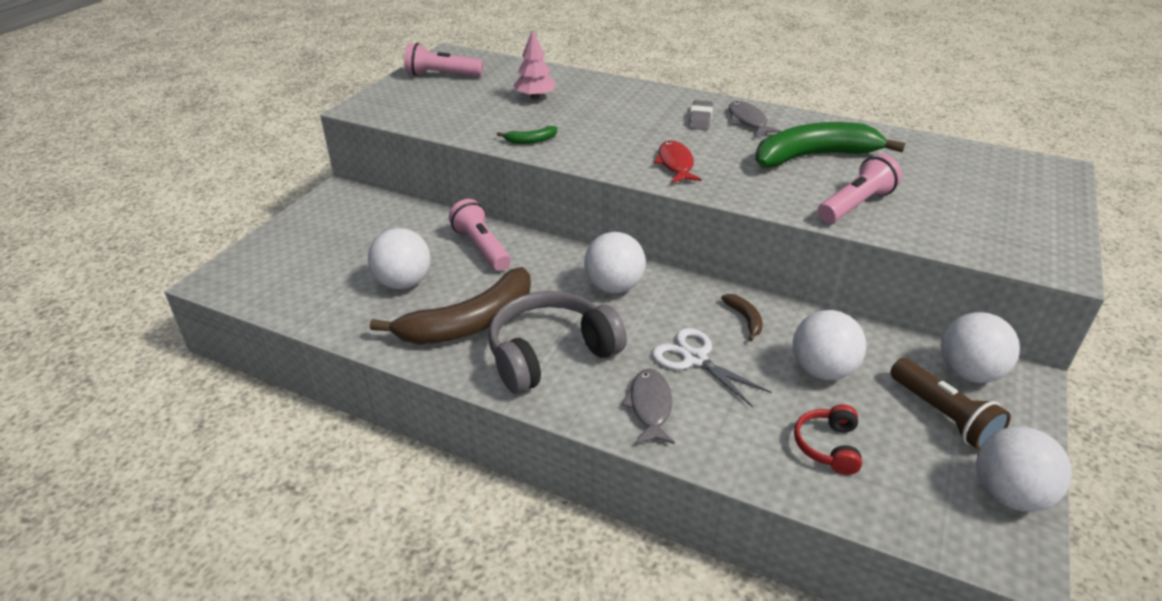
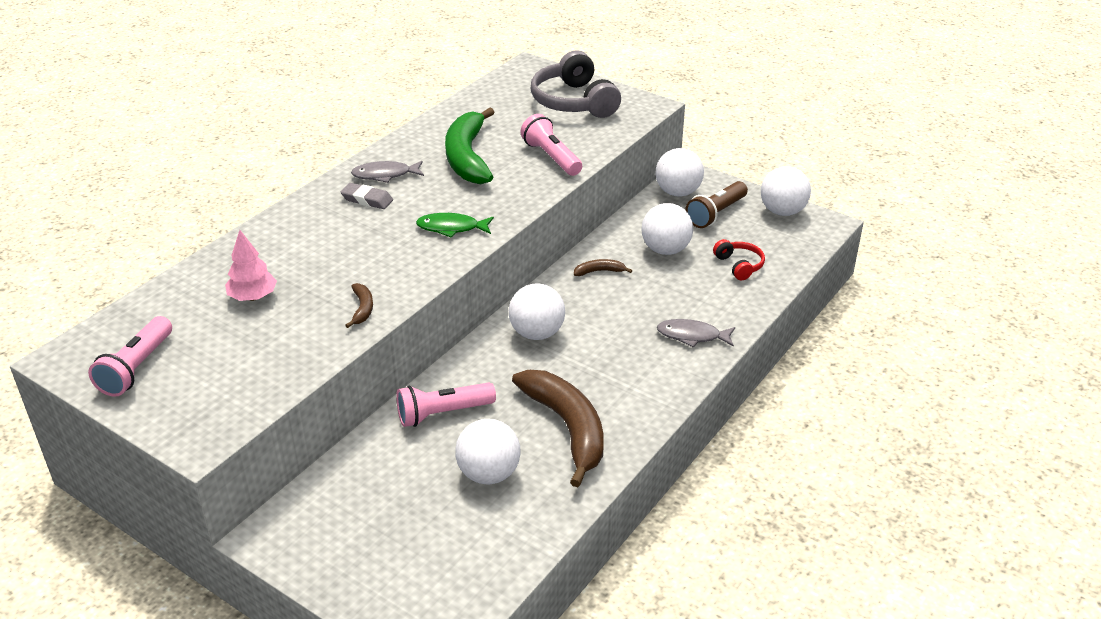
camera: 80 degrees left, 0 degrees up
grey headphones [488,291,627,394] -> grey headphones moved to [531,51,621,118]
green banana [497,126,557,144] -> brown banana [345,283,373,328]
white scissors [652,328,771,407] -> none
red fish [654,140,702,183] -> green fish [416,213,494,237]
red headphones [794,404,862,475] -> red headphones turned 135 degrees counterclockwise [713,239,765,280]
brown flashlight [890,358,1011,450] -> brown flashlight turned 150 degrees clockwise [685,181,748,228]

